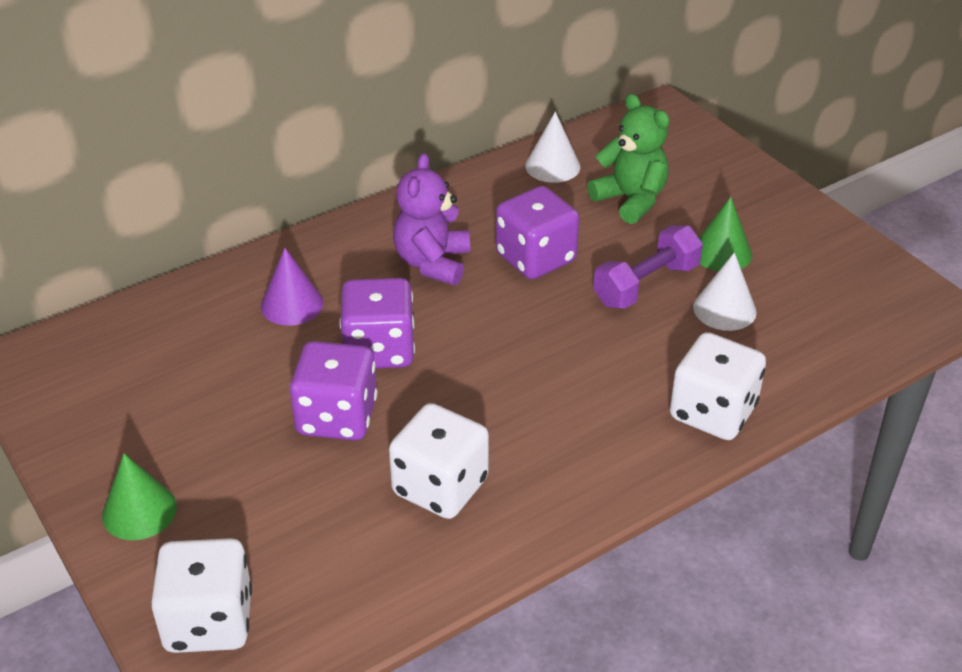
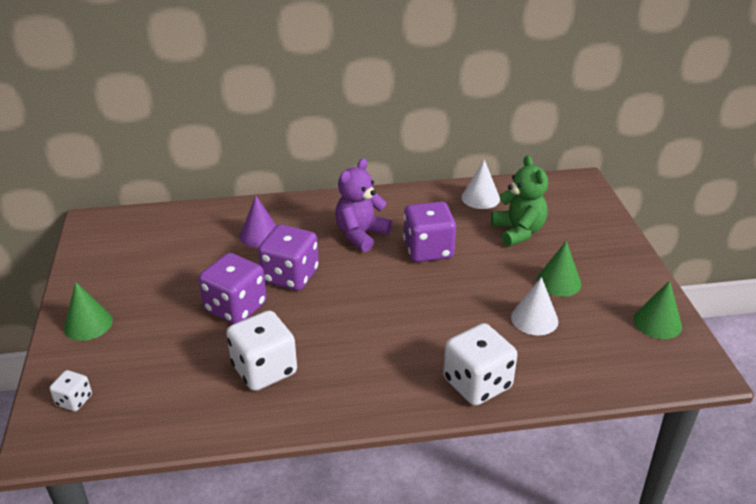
camera: 25 degrees right, 5 degrees down
white dice [151,538,252,653] -> white dice [50,370,92,411], size x0.51
purple dumbbell [593,225,703,309] -> none
none -> green cone [633,280,682,339]

